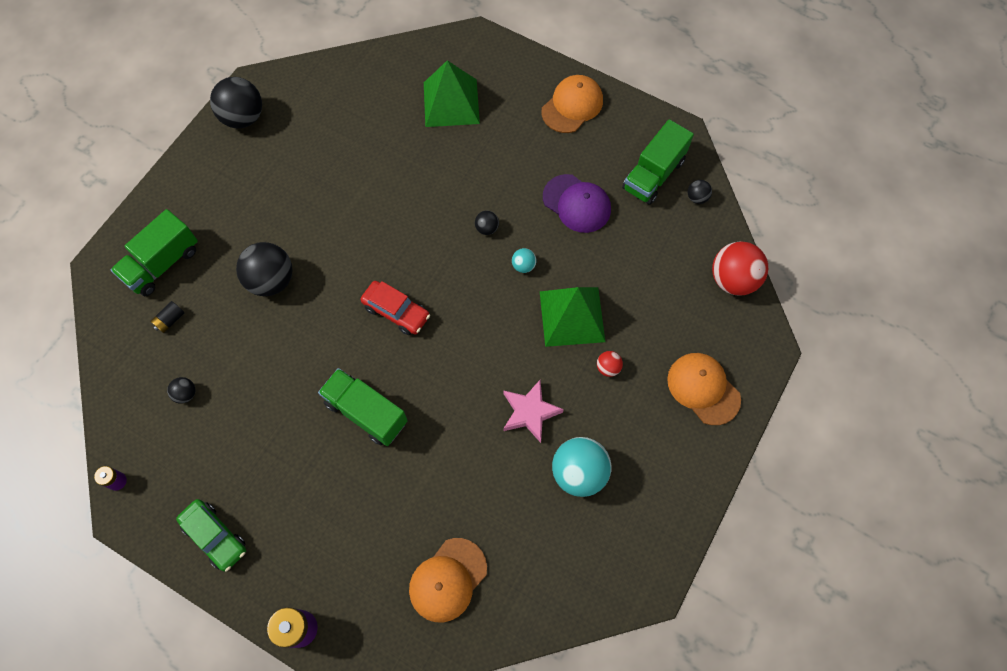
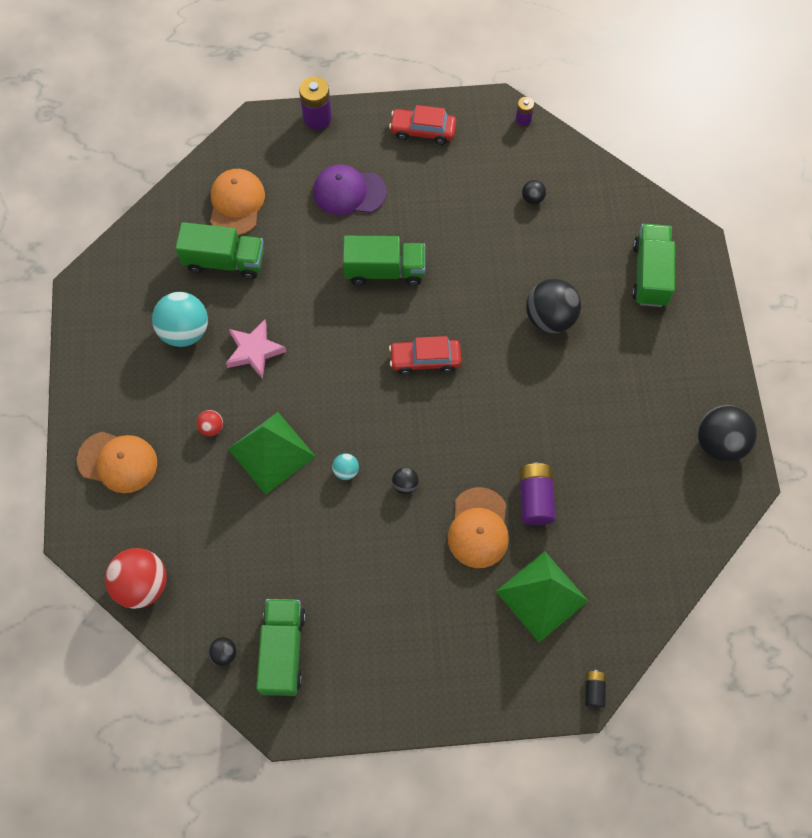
camera: 145 degrees right, 0 degrees up
black battery [150,301,185,333] -> black battery moved to [585,670,606,707]
green car [176,499,246,572] -> red car [389,105,456,145]
orange cap [541,75,603,133] -> orange cap moved to [448,487,509,568]
purple cap [543,174,611,233] -> purple cap moved to [313,164,387,215]
none -> green truck [175,222,264,279]
none -> purple battery [519,463,556,525]

